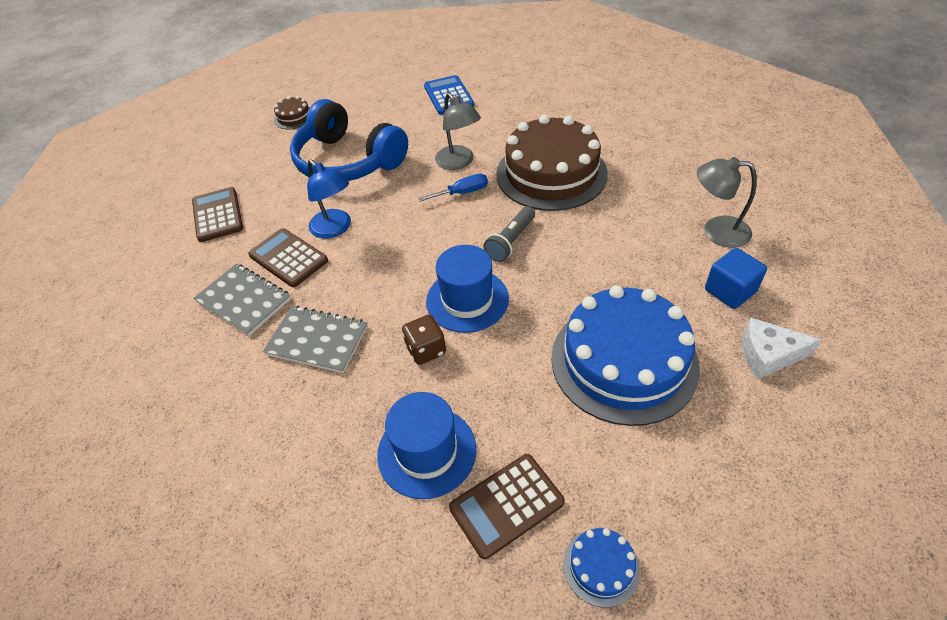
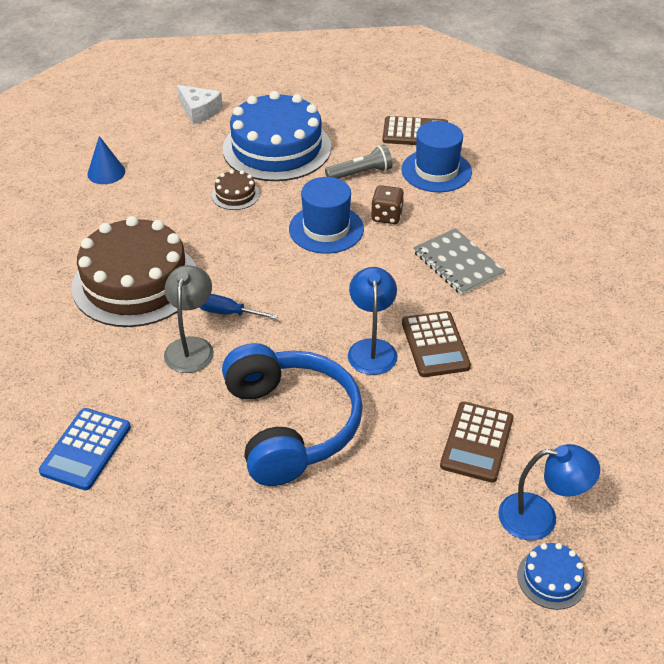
camera: 145 degrees left, 5 degrees down
grey notebook [193,263,291,336] -> none
brown cake [274,96,310,129] -> brown cake moved to [212,170,260,210]
grey flashlight [483,206,535,262] -> grey flashlight moved to [325,145,393,179]
blue cake [563,528,640,608] -> blue cake moved to [517,543,587,610]
grey lamp [697,157,757,248] -> blue cone [87,136,125,184]
blue cube [705,248,767,309] -> none
none -> blue lamp [498,444,600,541]

